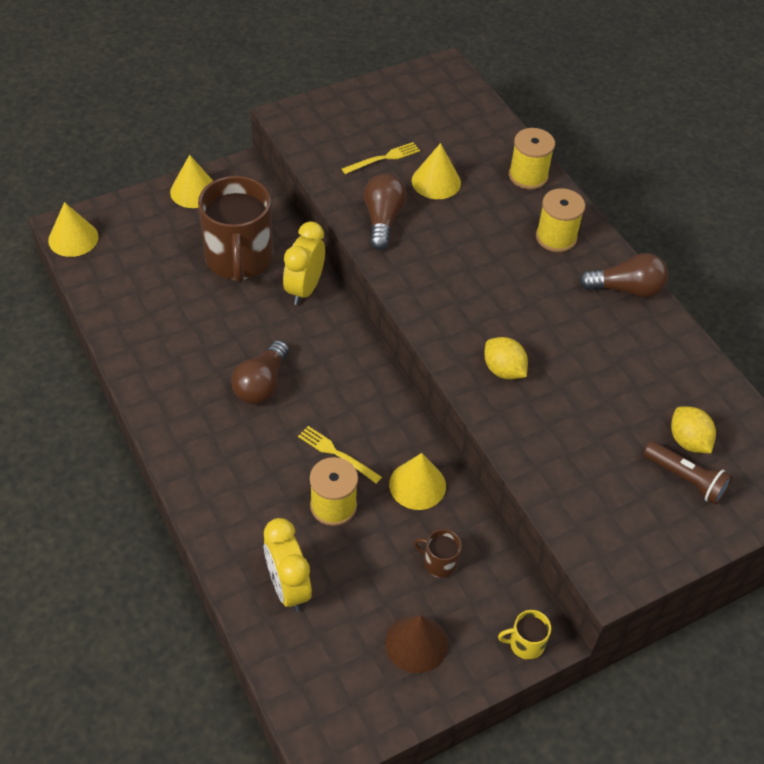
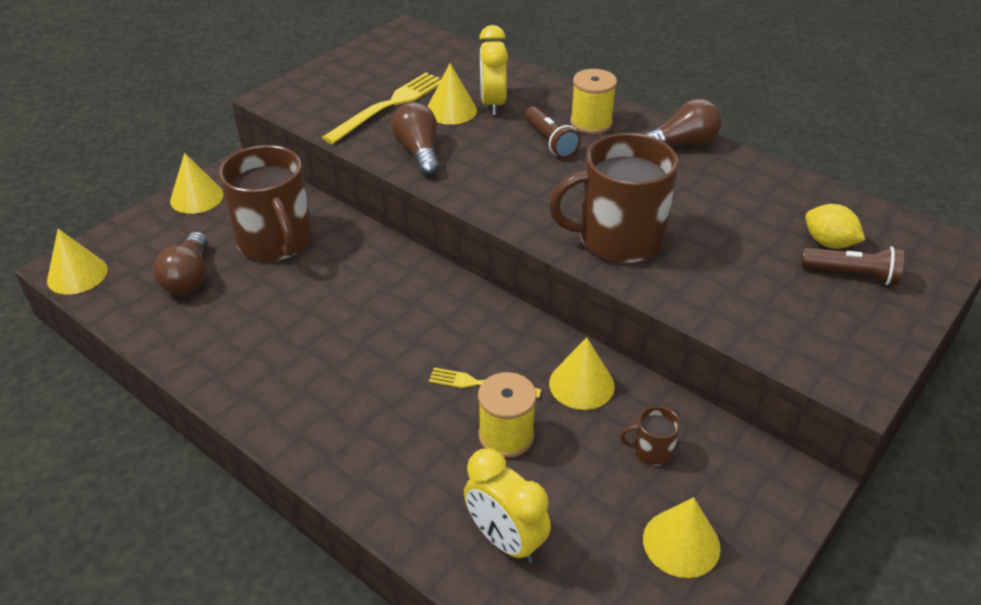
camera: 20 degrees left, 10 degrees down
brown light bulb [231,340,289,405] -> brown light bulb moved to [153,232,208,295]
yellow clock [283,221,325,305] -> yellow clock moved to [479,25,508,115]
yellow fork [342,142,420,174] -> yellow fork [322,72,441,144], size x1.79
brown cone [385,615,448,673] -> yellow cone [643,497,721,578]
yellow lemon [484,337,528,379] -> brown mug [549,133,679,263]
yellow mug [498,610,551,660] -> none
yellow spool [509,128,555,190] -> none
none -> brown flashlight [525,106,581,158]

